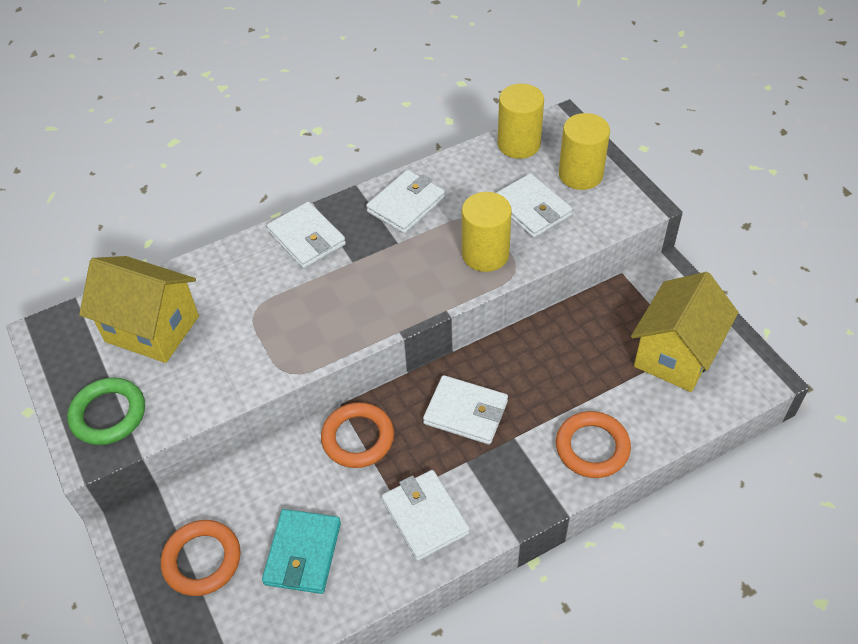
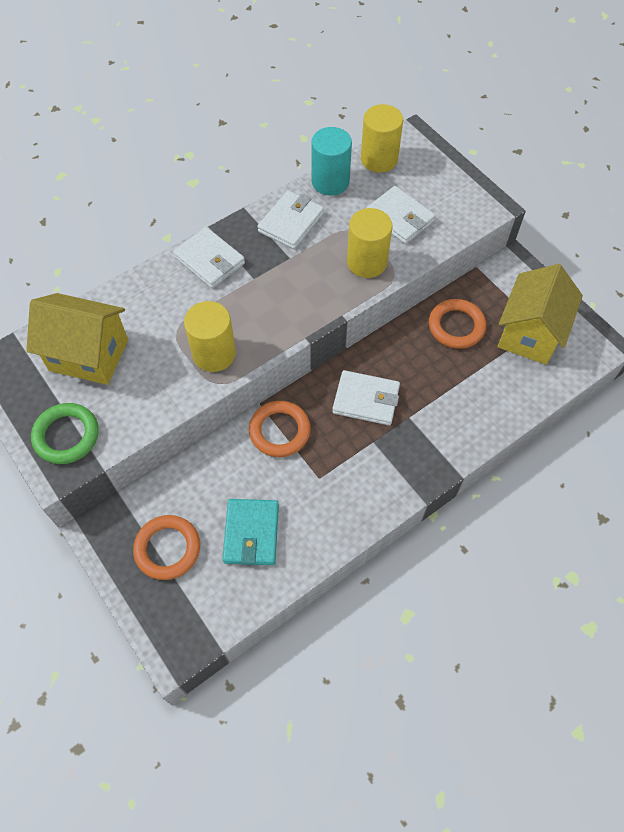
camera: 10 degrees left, 10 degrees up
white wallet [382,470,470,561] -> none
orange ring [556,411,631,478] -> orange ring moved to [429,299,486,349]
yellow cylinder [559,113,610,190] -> yellow cylinder moved to [184,301,236,372]
none -> turquoise cylinder [311,127,352,196]

